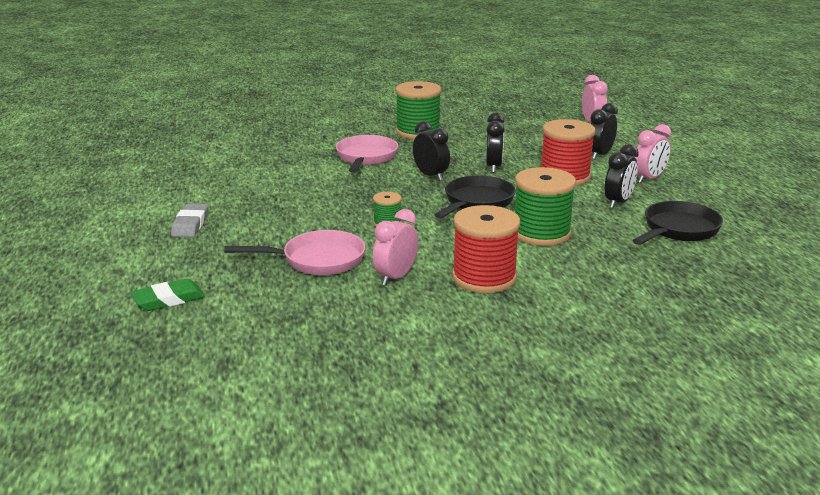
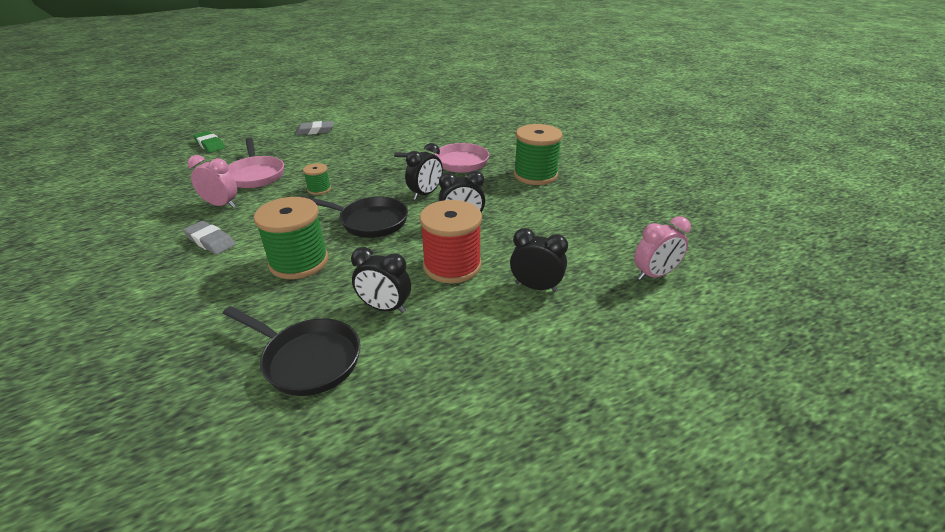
camera: 75 degrees right, 10 degrees up
red spool [452,205,520,293] -> grey eraser [183,221,236,255]
pink clock [634,124,671,183] -> none

